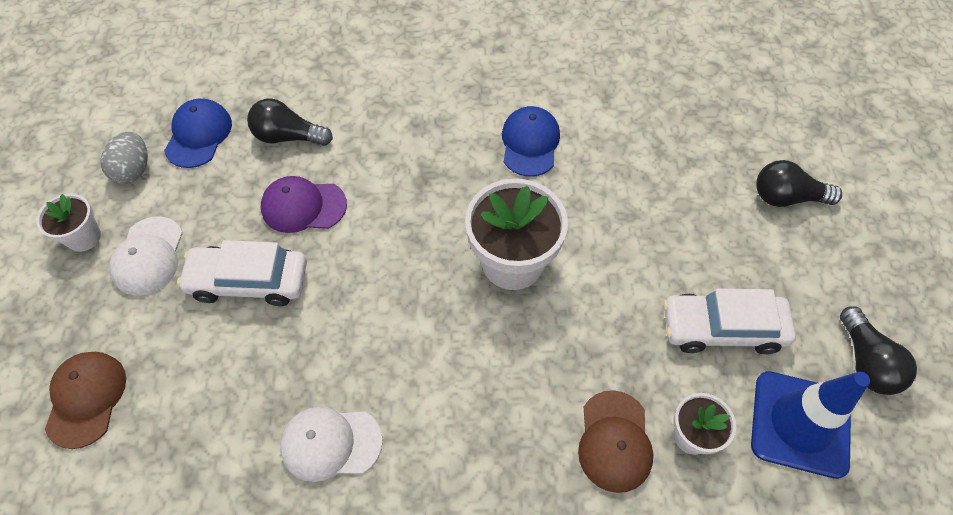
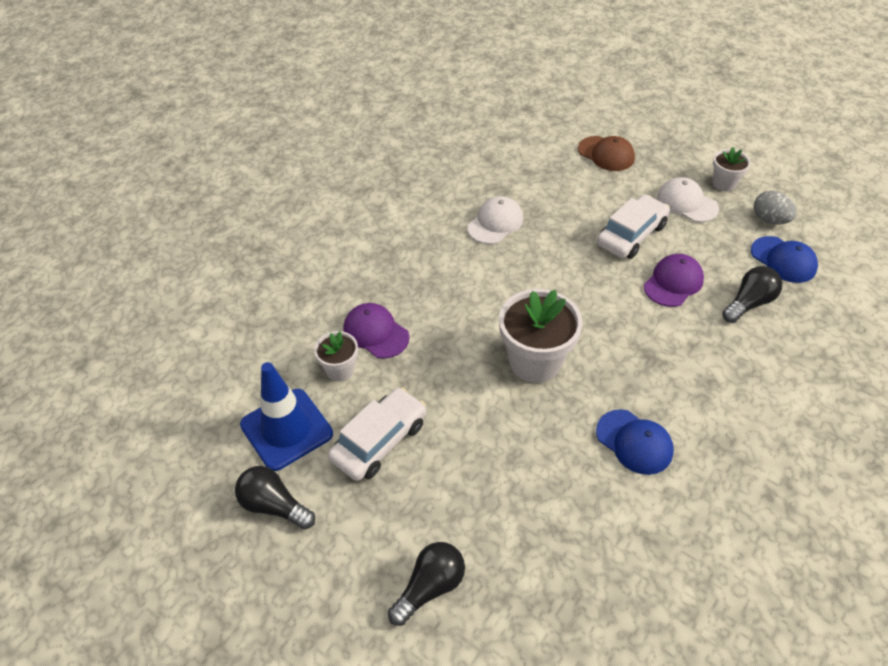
camera: 130 degrees right, 10 degrees down
brown cap [578,390,653,493] -> purple cap [343,303,409,359]

